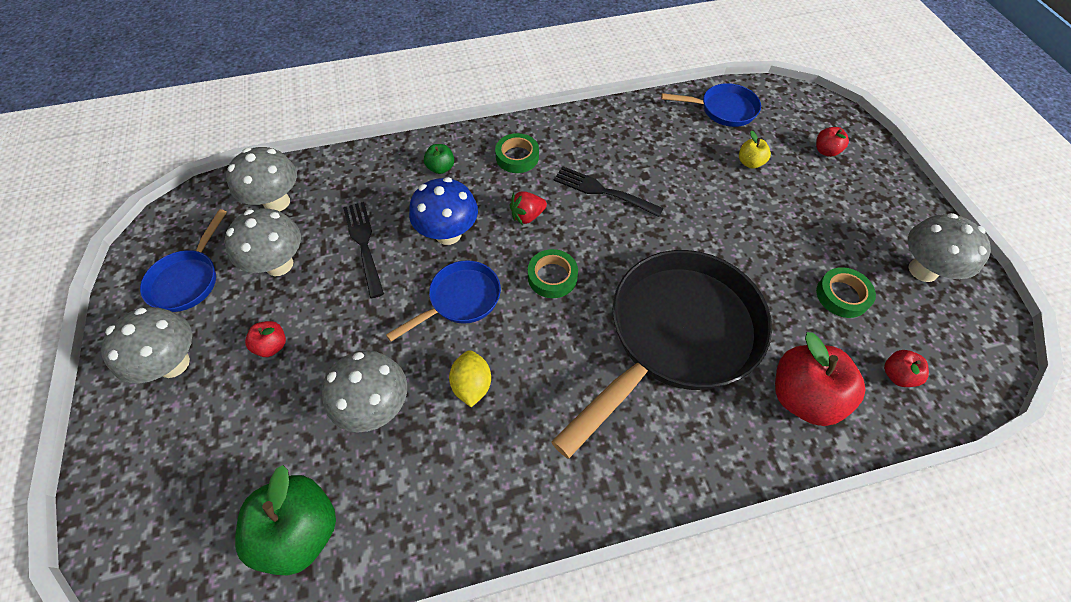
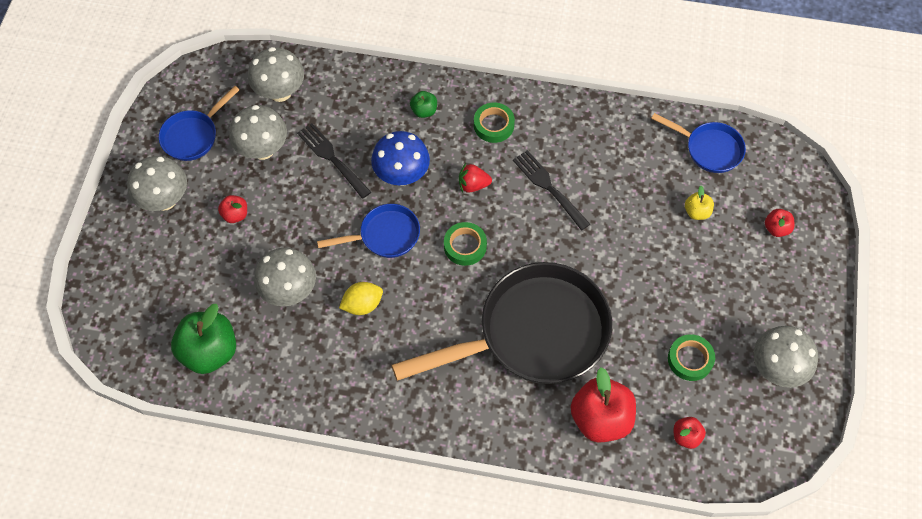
camera: 25 degrees right, 5 degrees up
black fork [343,202,384,298] -> black fork turned 45 degrees counterclockwise [297,123,371,199]
yellow lemon [449,350,491,407] -> yellow lemon turned 45 degrees clockwise [339,282,383,315]

